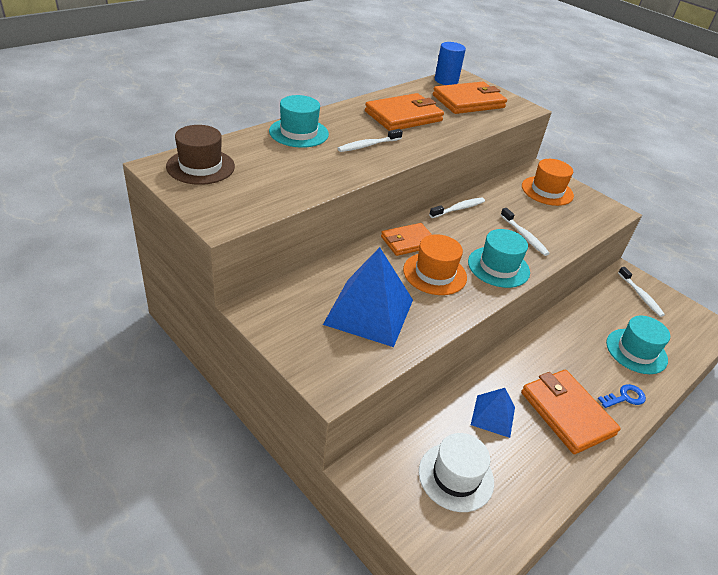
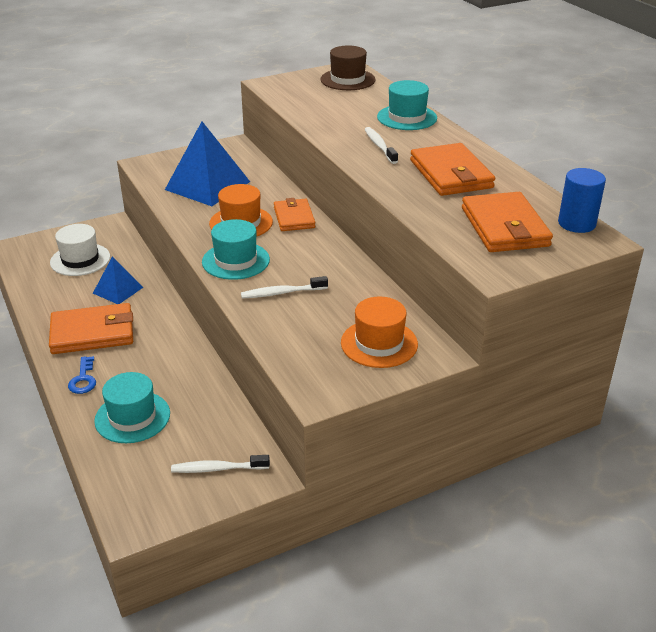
camera: 110 degrees right, 5 degrees down
white toothbrush [429,198,485,218] -> none

